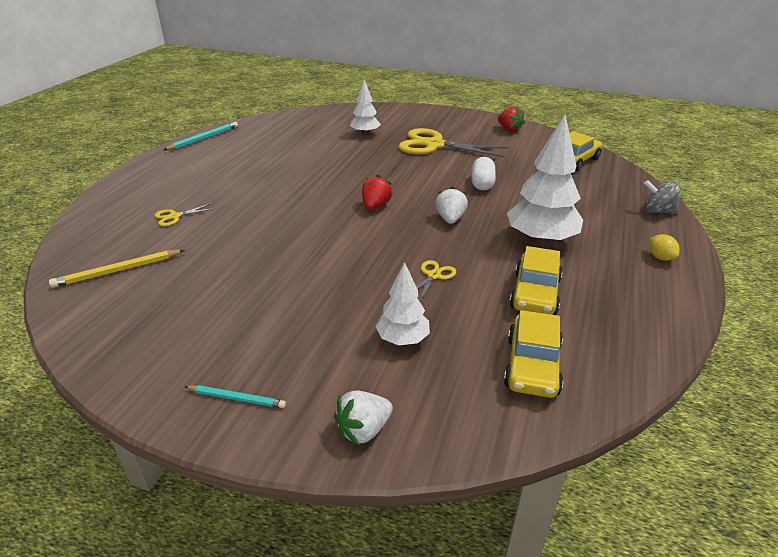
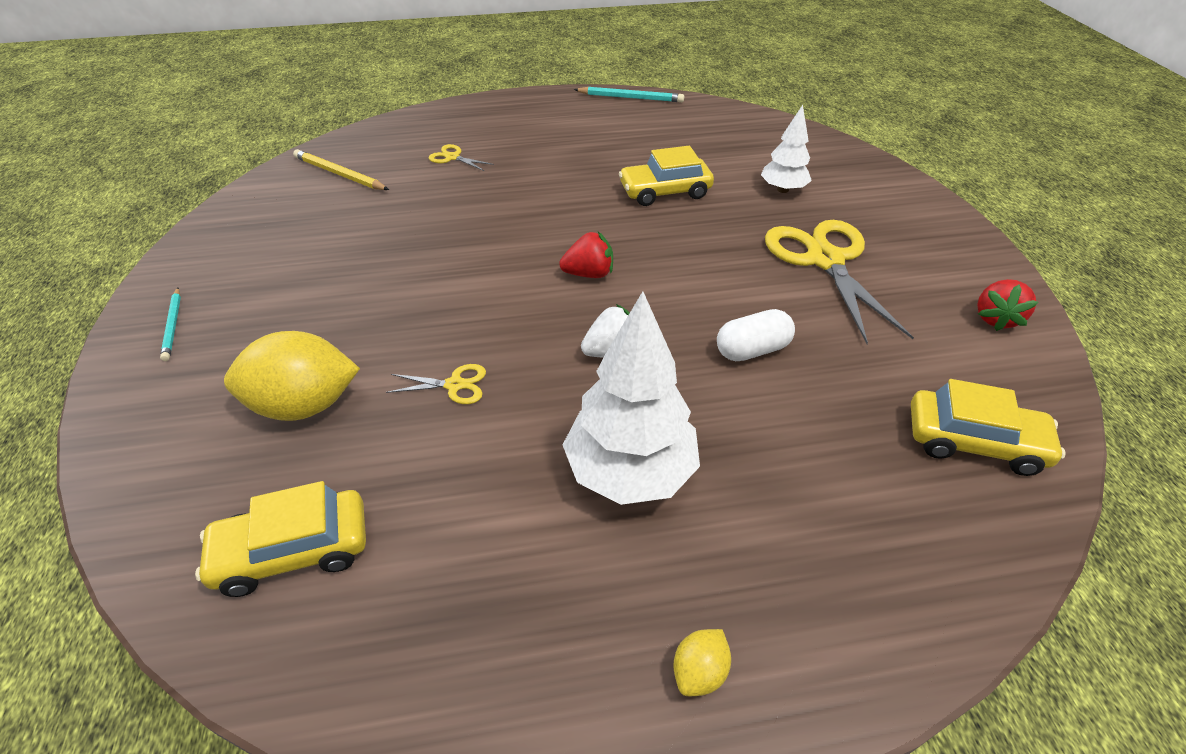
camera: 60 degrees right, 10 degrees up
white strawberry [334,391,393,446] -> none
white tree [376,262,430,345] -> yellow lemon [224,331,360,421]
yellow car [510,246,563,315] -> yellow car moved to [619,146,714,206]
grey spinning top [644,180,680,214] -> none

